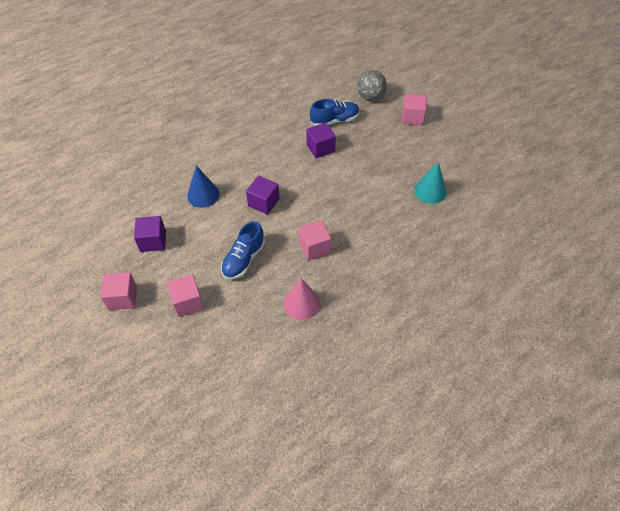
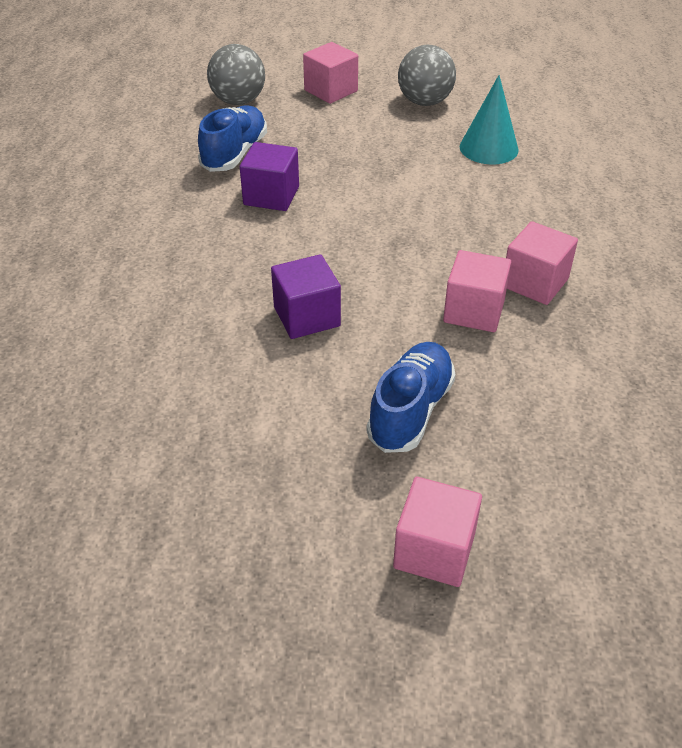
camera: 50 degrees left, 10 degrees down
pink cube [100,272,137,310] -> pink cube moved to [506,221,578,305]
purple cube [134,216,166,252] -> none
blue cone [187,166,220,208] -> none
blue shoe [221,221,265,280] -> blue shoe turned 135 degrees counterclockwise [366,342,456,453]
pink cone [283,278,320,320] -> none
none -> grey ball [398,45,456,106]

